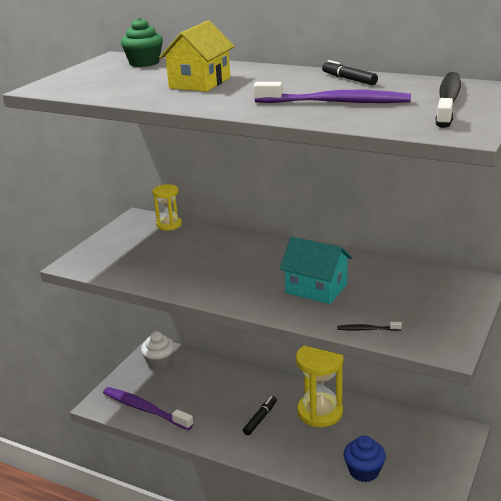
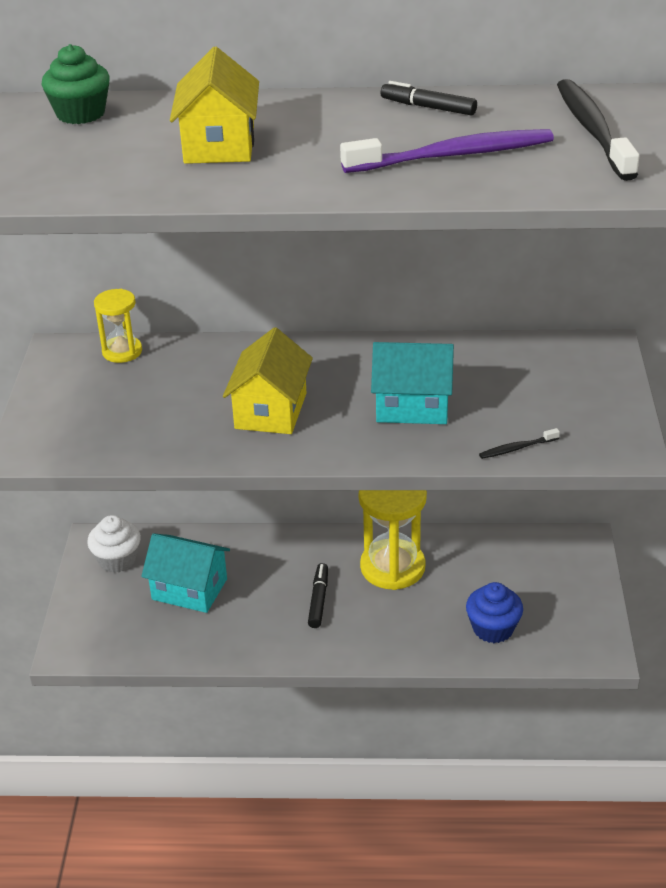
camera: 25 degrees left, 10 degrees up
purple toothbrush [103,387,193,430] -> none
none -> turquoise house [141,533,230,613]
none -> yellow house [223,327,313,434]

